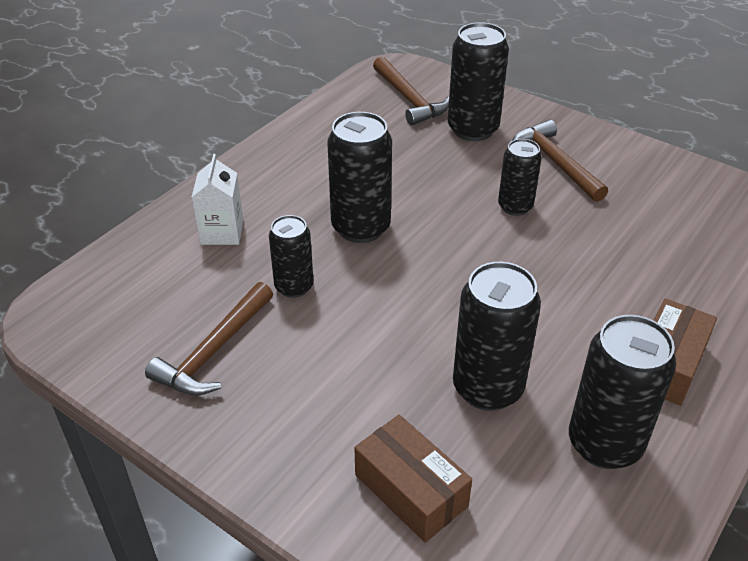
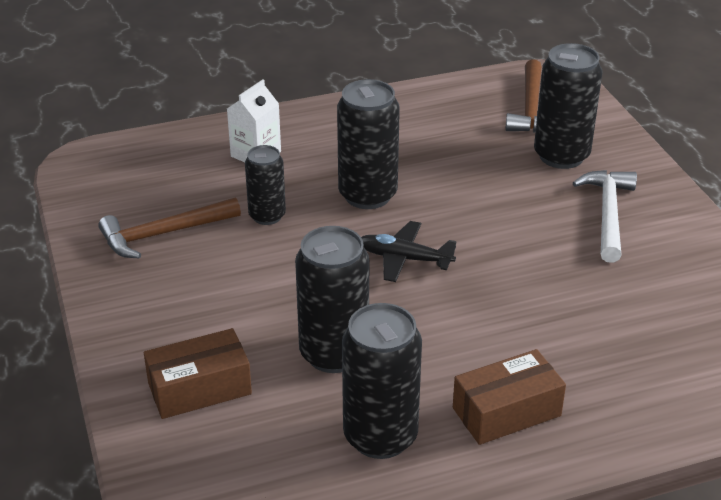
camera: 35 degrees right, 5 degrees down
brown box [354,415,472,543] -> brown box turned 75 degrees clockwise [144,328,252,419]
black can [498,139,542,216] -> none
brown hammer [512,120,608,202] -> white hammer [573,170,637,263]
none -> black plane [361,221,457,282]

